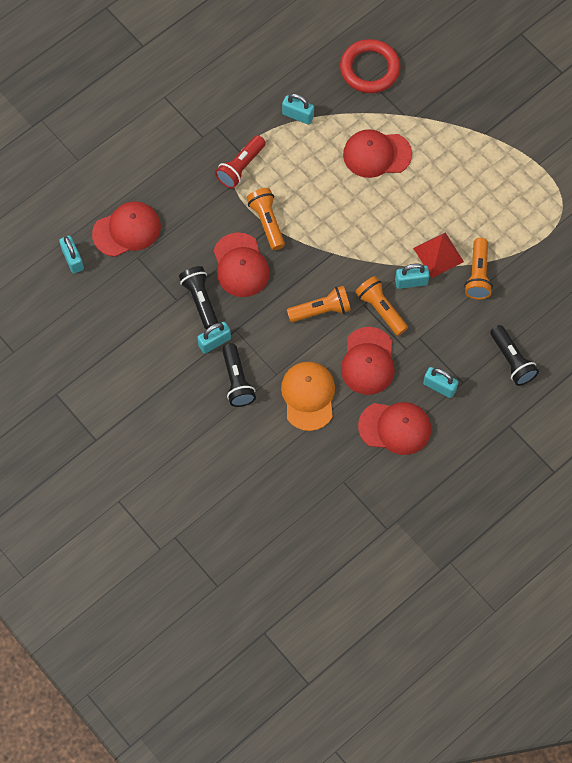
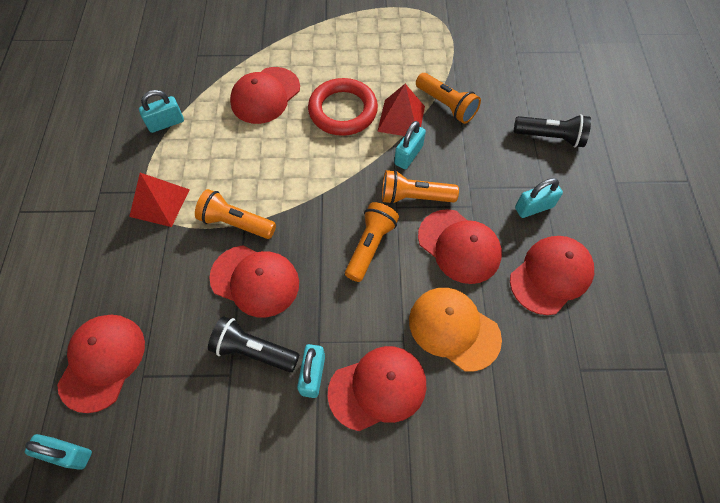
camera: 50 degrees left, 5 degrees down
red flashlight [215,135,266,189] -> red pyramid [129,173,190,227]
black flashlight [222,343,256,407] -> red cap [328,346,426,431]
red ring [340,39,400,93] -> red ring moved to [308,78,378,136]

